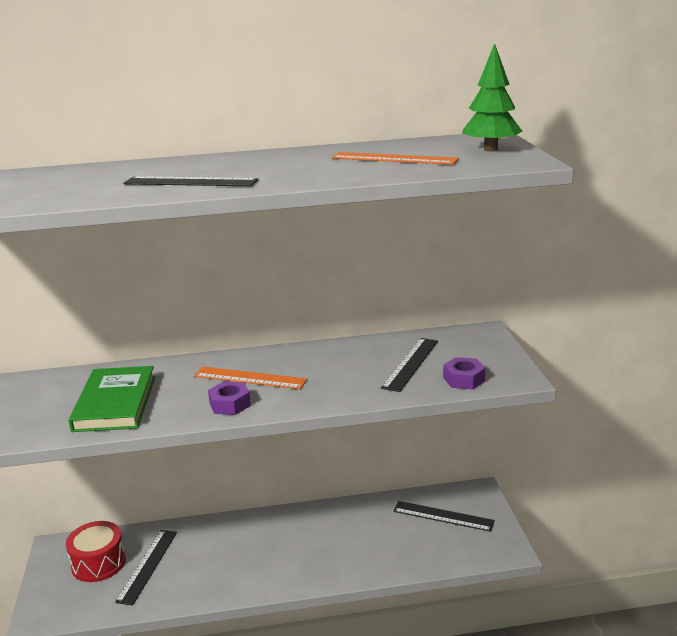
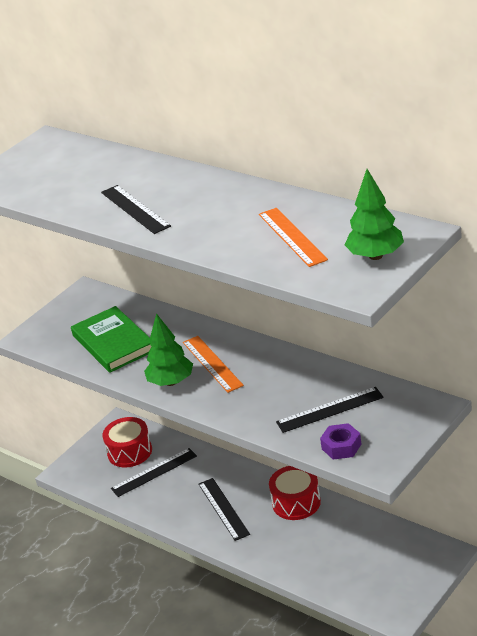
camera: 50 degrees right, 10 degrees up
green book [68,366,155,432] -> green book turned 75 degrees counterclockwise [71,306,151,373]
purple nut [208,381,251,415] -> green tree [144,313,193,386]
black ruler [393,501,495,532] -> black ruler moved to [198,478,250,541]
none -> red drum [269,466,321,520]

